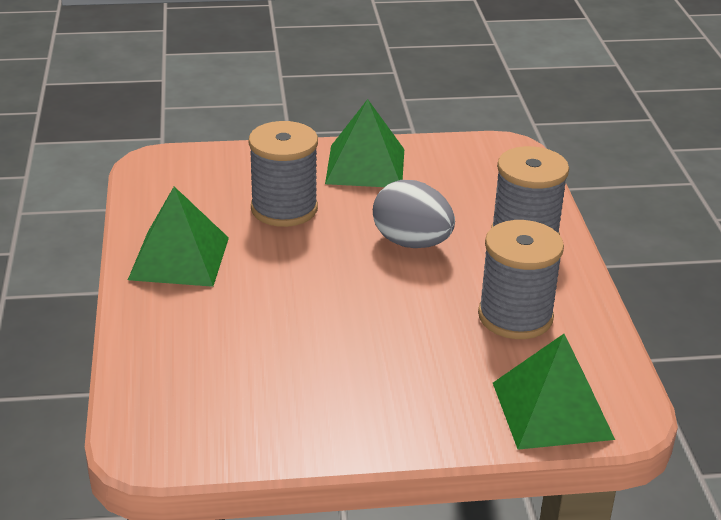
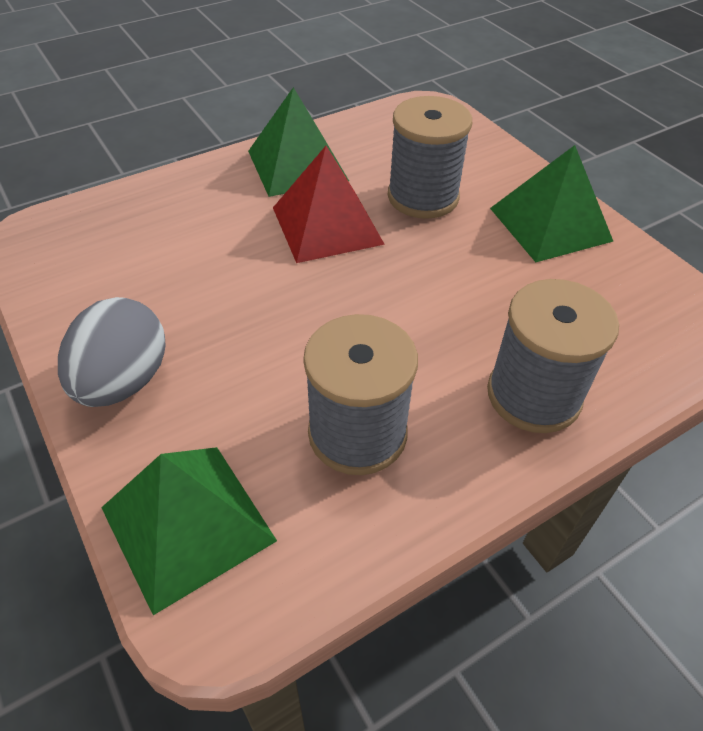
camera: 65 degrees right, 15 degrees up
grey egg [373,180,455,248] -> grey egg moved to [58,297,166,407]
none -> red pyramid [273,146,385,263]

